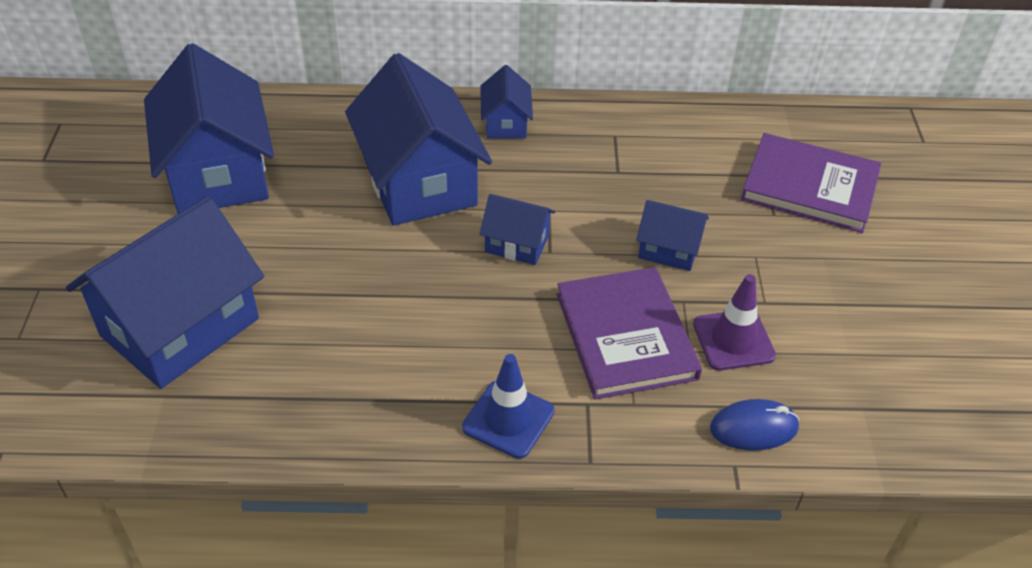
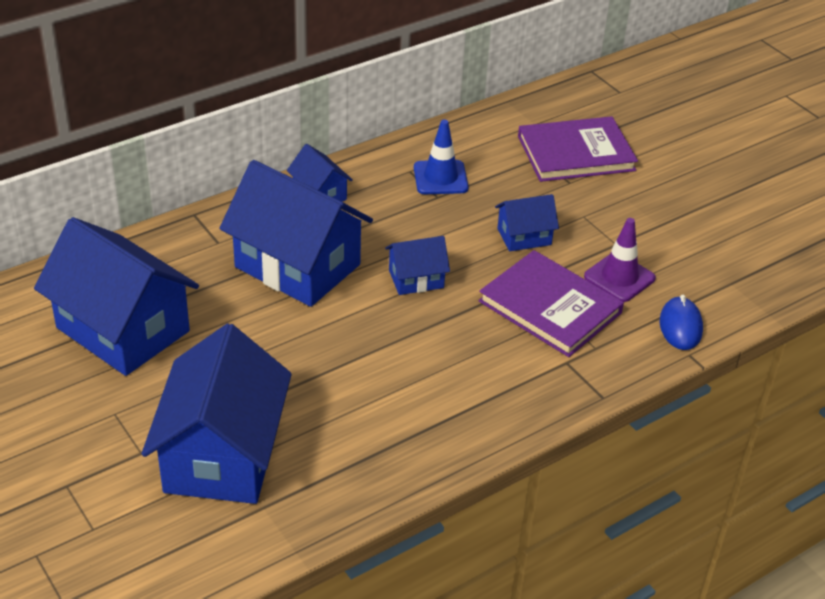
camera: 35 degrees left, 5 degrees down
blue traffic cone [462,354,554,459] -> blue traffic cone moved to [414,120,469,194]
blue mouse [710,399,799,451] -> blue mouse turned 45 degrees counterclockwise [660,295,703,350]

